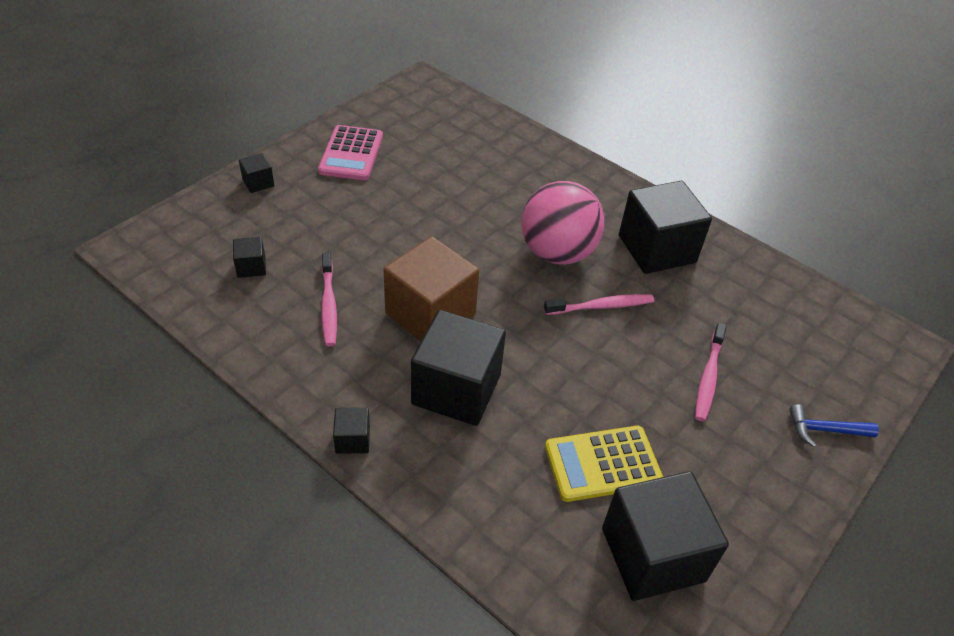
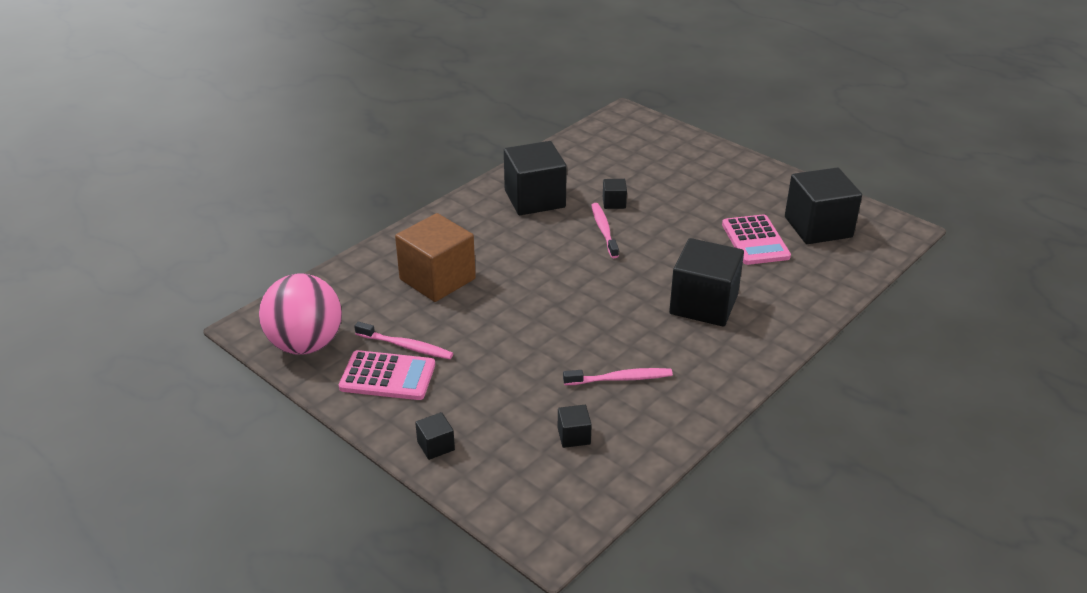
camera: 85 degrees left, 10 degrees down
black cube [333,408,370,454] -> black cube moved to [603,179,627,209]
brown cube [384,236,479,341] -> brown cube moved to [395,213,476,302]
pink ball [521,181,605,265] -> pink ball moved to [259,273,342,355]
yellow calculator [545,426,663,502] -> pink calculator [722,215,791,265]
pink toothbrush [695,323,727,421] -> pink toothbrush moved to [354,322,453,359]
blue hammer [789,405,879,447] -> none

